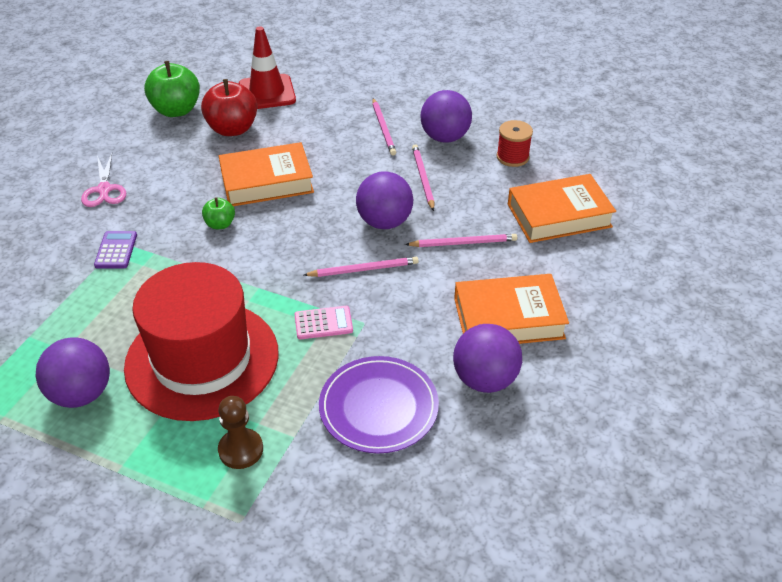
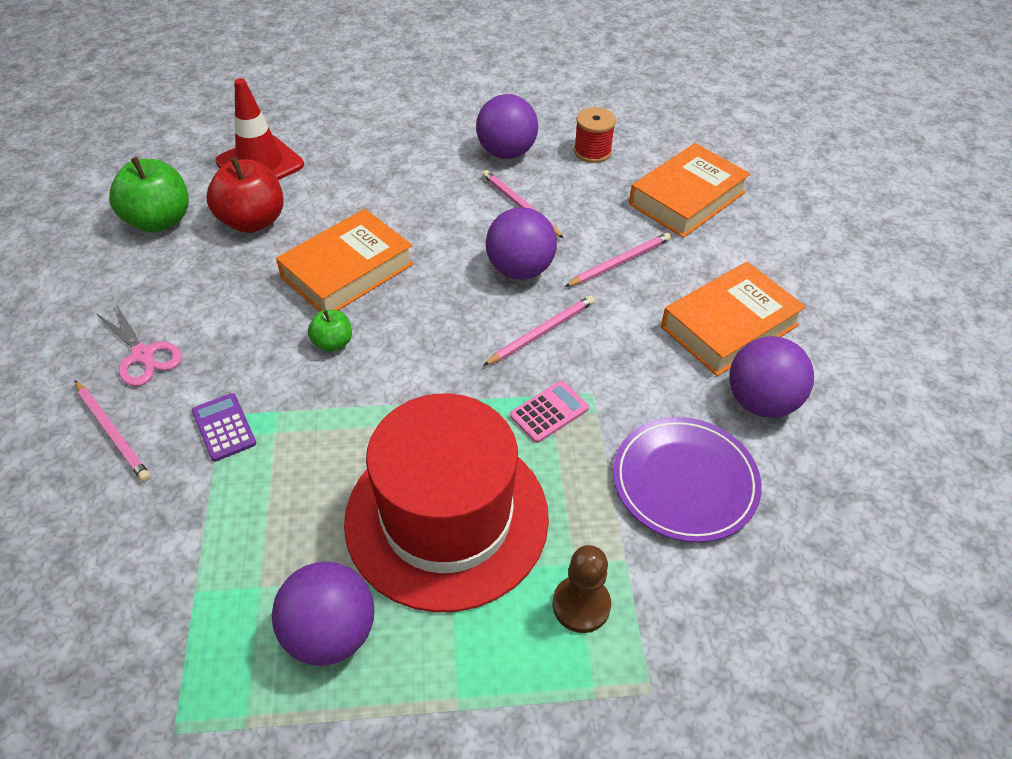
camera: 30 degrees left, 5 degrees up
pink pencil [373,98,396,156] -> pink pencil moved to [75,380,150,482]

